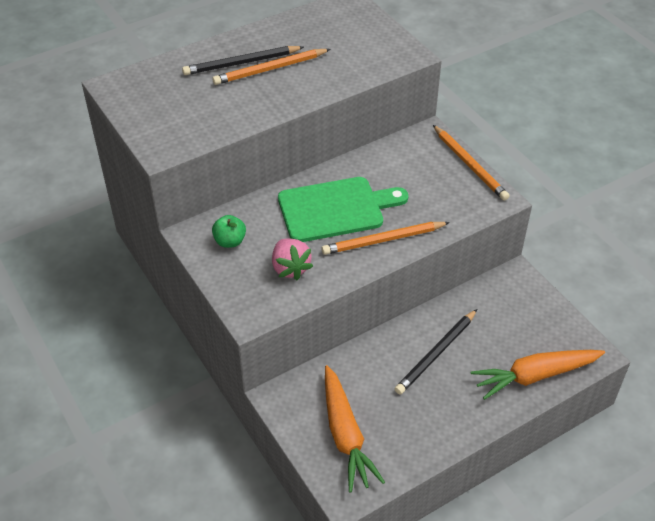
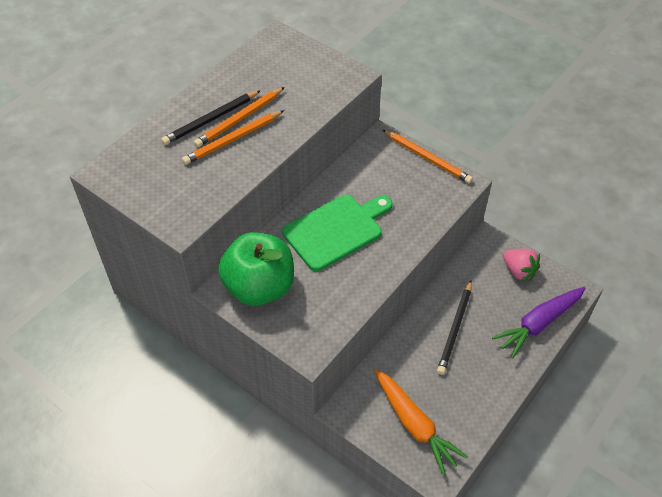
camera: 20 degrees left, 5 degrees up
green apple [212,215,246,248] -> green apple [218,232,294,306], size x2.39
pink strawberry [272,238,313,280] -> pink strawberry moved to [503,249,540,282]
orange pencil [322,222,450,255] -> orange pencil moved to [182,110,284,165]
orange carrot [471,350,605,400] -> purple carrot [492,287,586,358]

